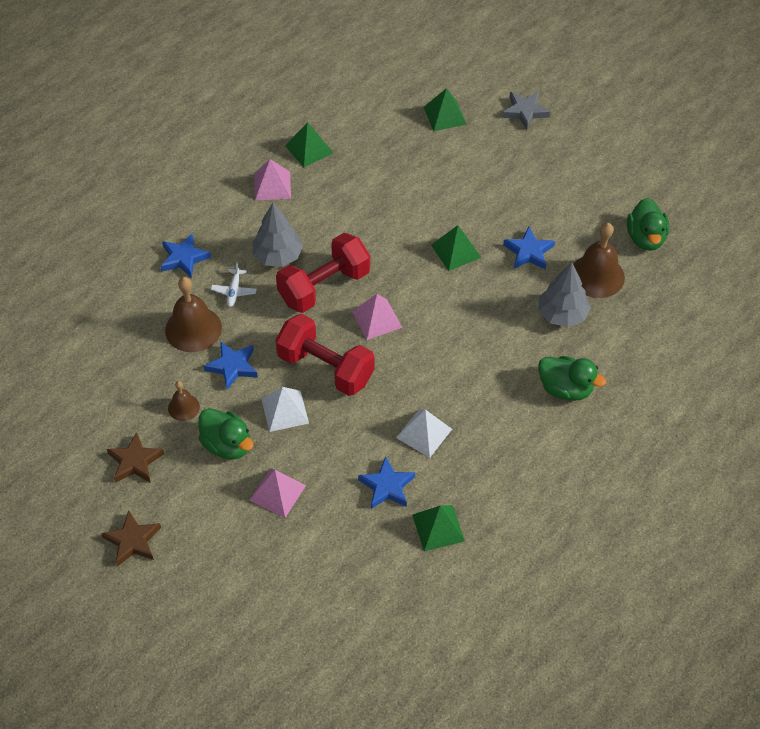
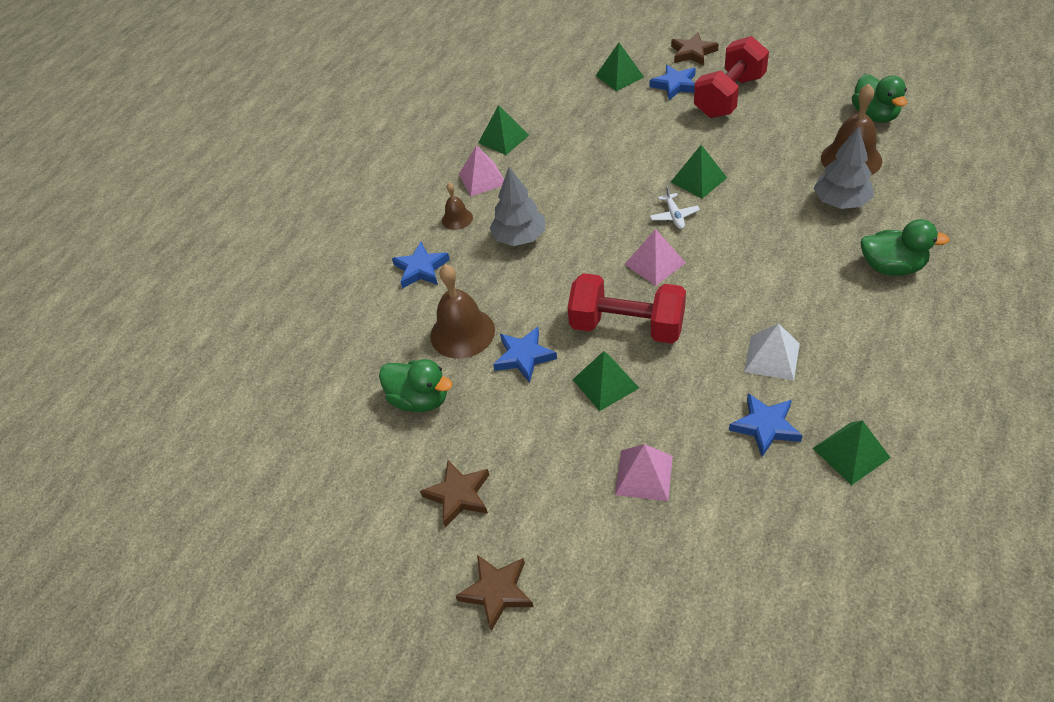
camera: 10 degrees left, 5 degrees down
brown bell [168,381,200,421] -> brown bell moved to [442,183,473,230]
green duck [198,408,253,460] -> green duck moved to [379,359,453,412]
white plane [211,262,257,307] -> white plane moved to [650,186,700,229]
white pyramid [262,387,309,432] -> green pyramid [573,351,639,411]
red dumbbell [276,233,370,313] -> red dumbbell moved to [694,36,769,118]
grey star [502,92,550,130] -> brown star [671,32,719,66]
blue star [503,227,555,270] -> blue star moved to [649,65,696,100]

